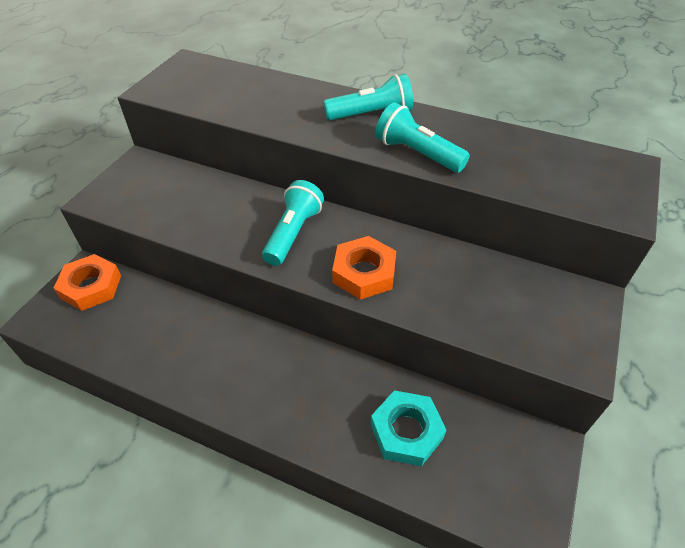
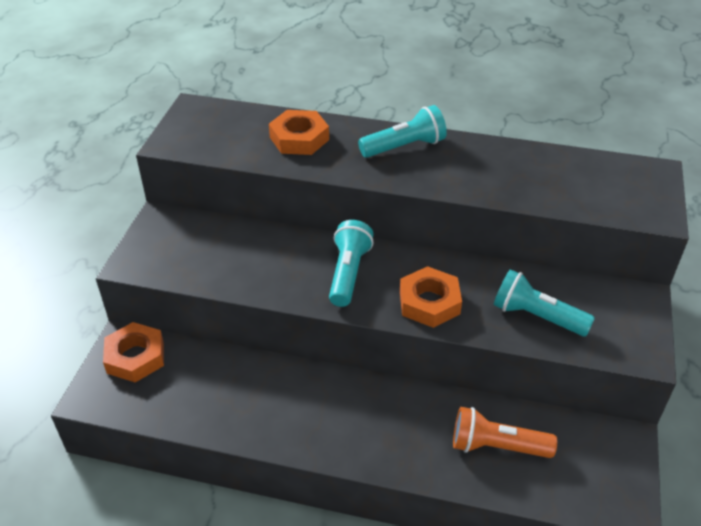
camera: 10 degrees left, 5 degrees down
turquoise nut [370,390,446,466] -> orange flashlight [453,407,557,458]
turquoise flashlight [375,102,470,172] -> turquoise flashlight moved to [494,269,595,336]
none -> orange nut [269,110,329,155]

